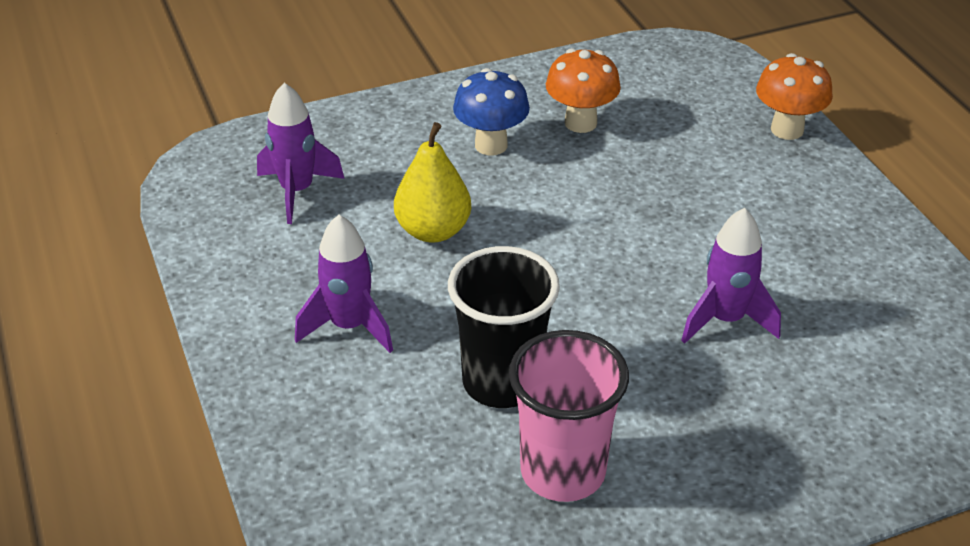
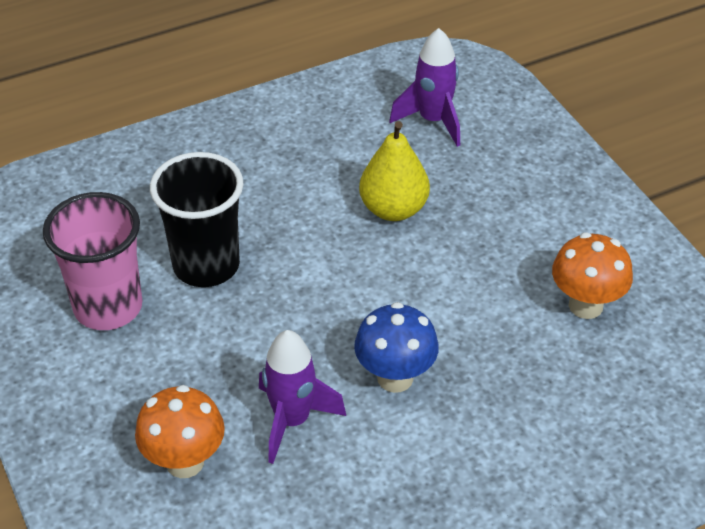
camera: 85 degrees right, 5 degrees up
purple rocket [295,215,393,353] -> none
blue mushroom [453,68,530,155] -> blue mushroom moved to [354,302,439,393]
orange mushroom [756,53,833,140] -> orange mushroom moved to [135,385,225,478]

